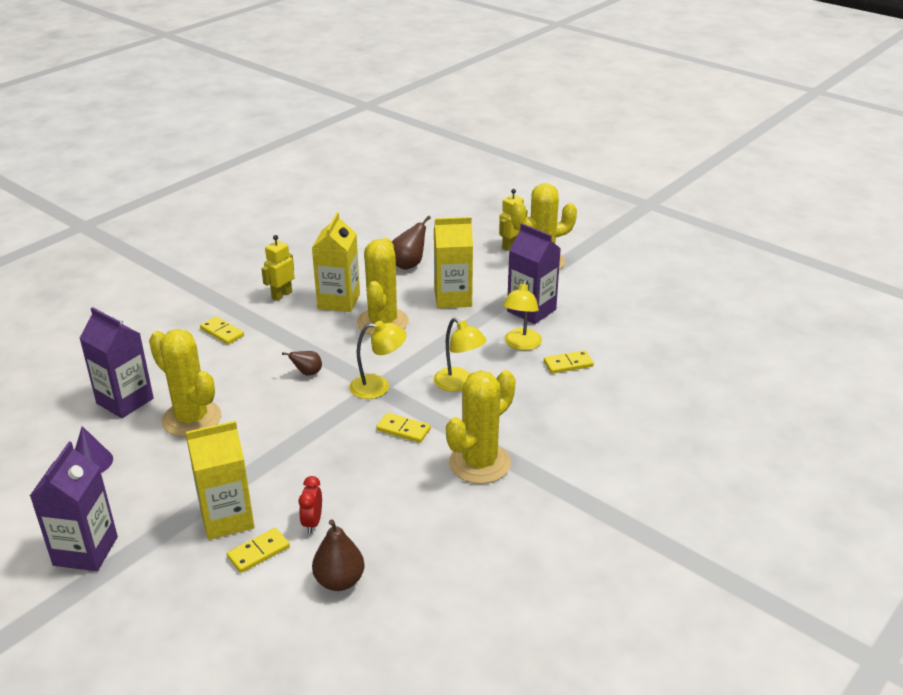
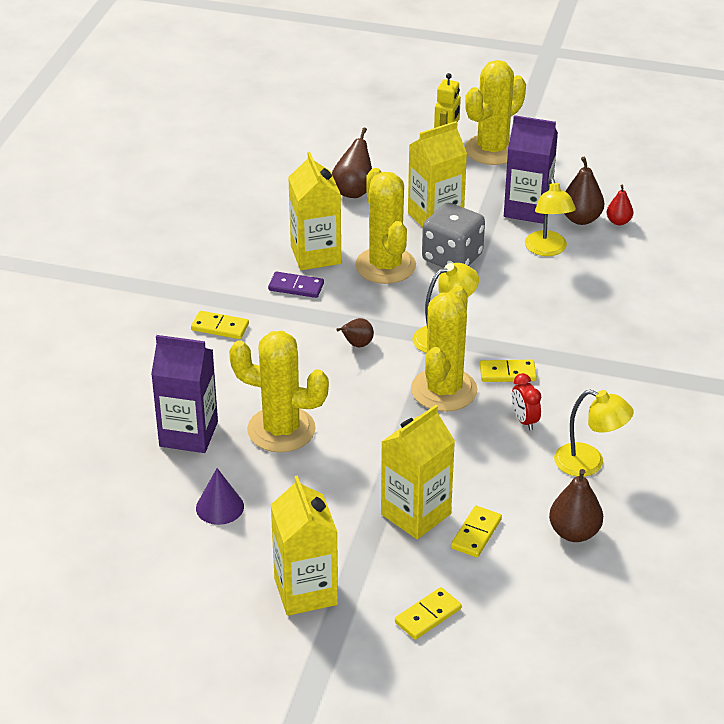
camera: 25 degrees left, 5 degrees up
purple carton [30,442,118,571] -> yellow carton [271,475,338,616]
yellow robot [261,235,294,301] -> none
red clock [299,476,322,534] -> red clock moved to [512,373,541,431]
yellow lamp [434,318,487,392] -> yellow lamp moved to [554,390,634,477]
yellow cactus [446,370,516,484] -> yellow cactus moved to [411,286,478,412]
yellow domino [544,350,594,374] -> yellow domino moved to [395,587,461,640]
none -> purple domino [268,271,324,298]
none -> grey dice [422,203,485,268]
none -> brown pear [564,157,604,225]
none -> red pear [607,185,633,225]

